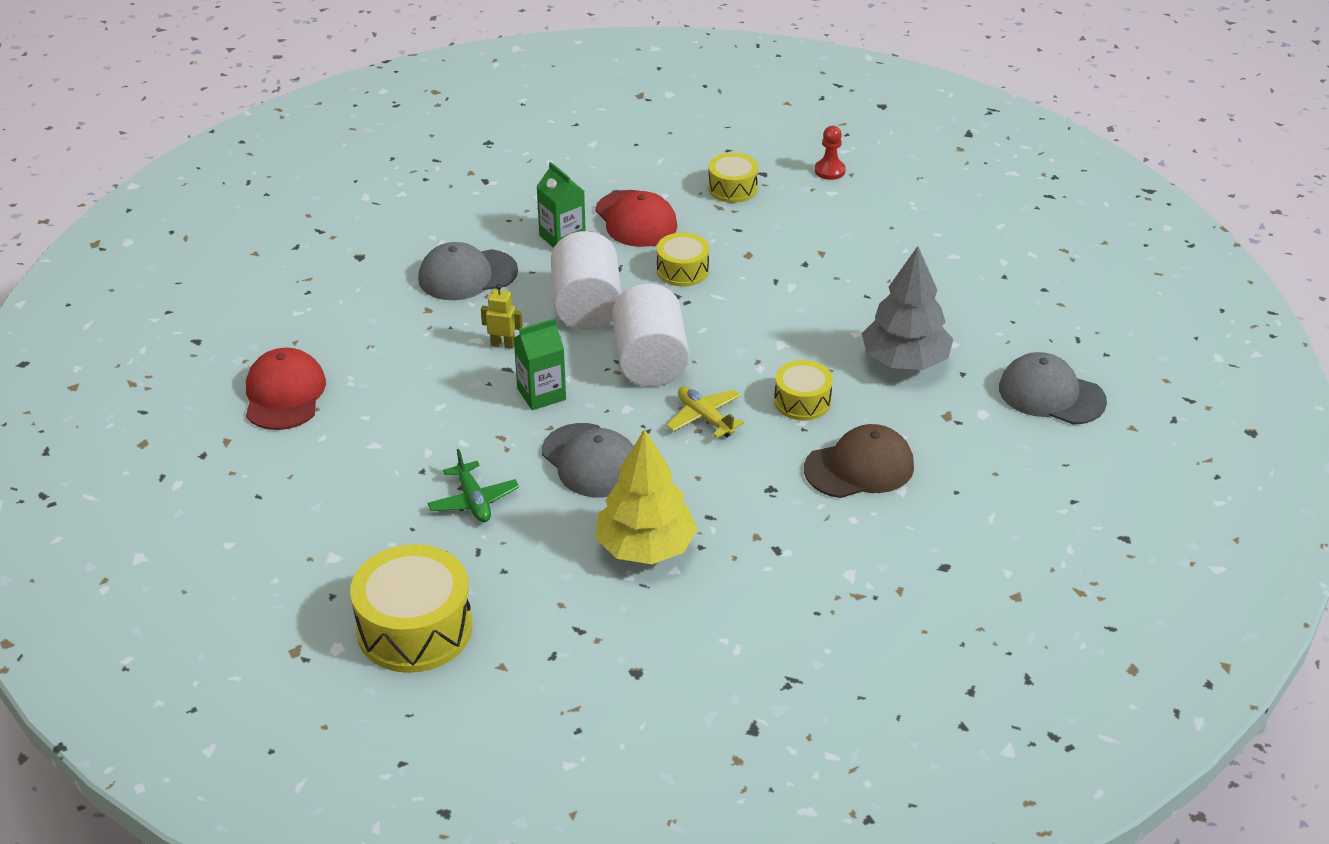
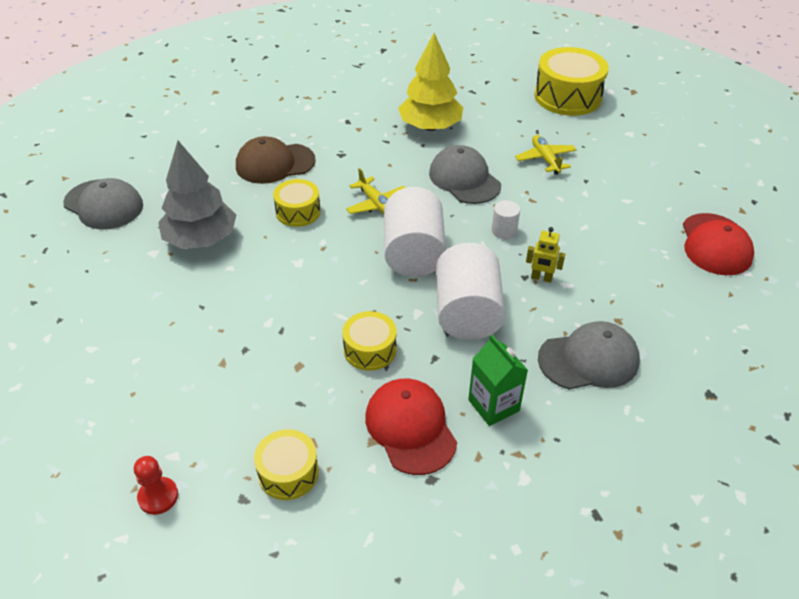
camera: 175 degrees left, 5 degrees up
green plane [427,449,519,522] -> yellow plane [515,135,577,175]
green carton [514,318,566,410] -> white cylinder [491,200,520,239]

